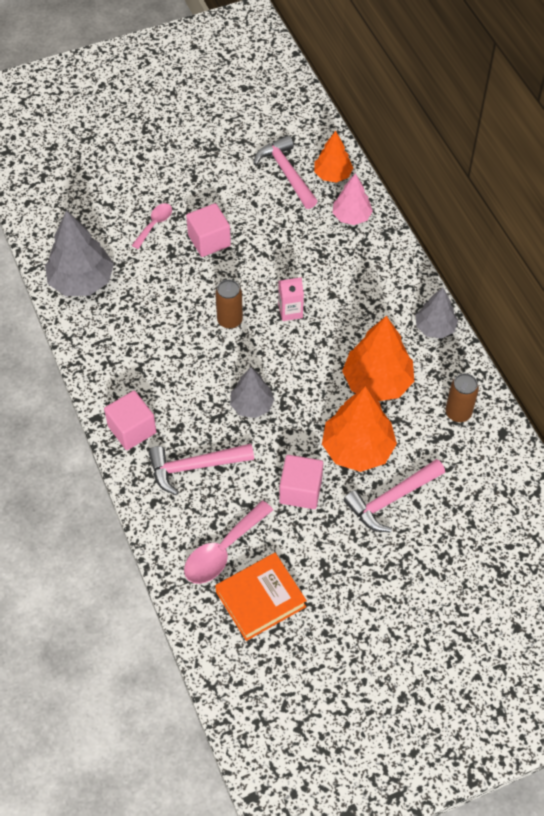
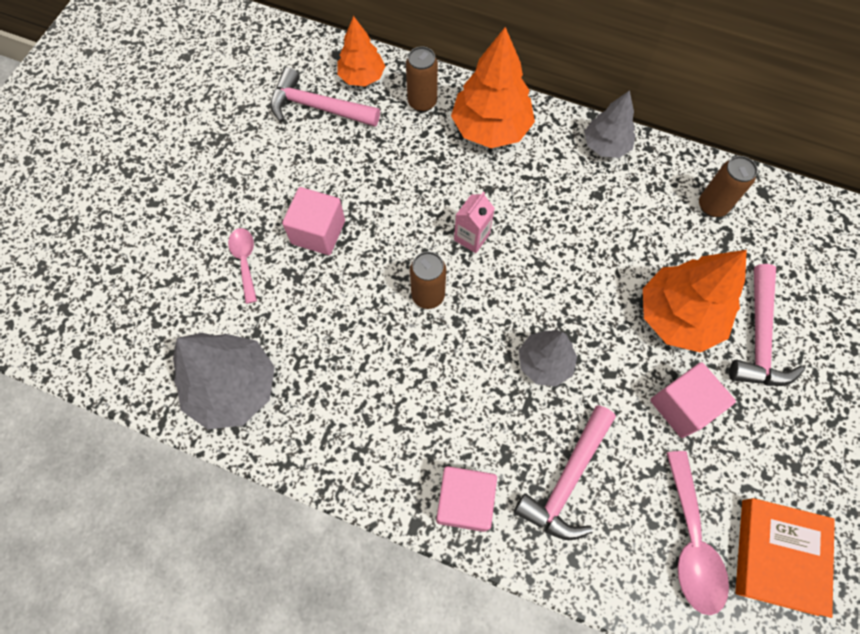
camera: 45 degrees left, 10 degrees up
pink tree [332,173,373,225] -> brown can [406,46,438,112]
orange tree [342,316,414,401] -> orange tree moved to [451,27,535,148]

